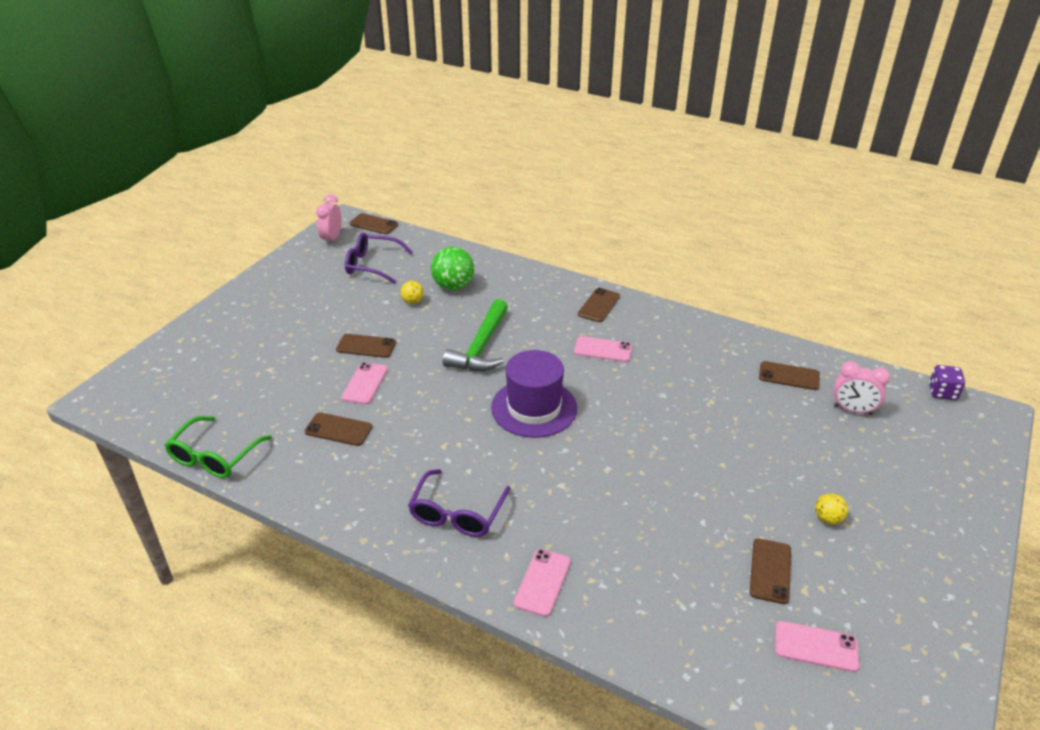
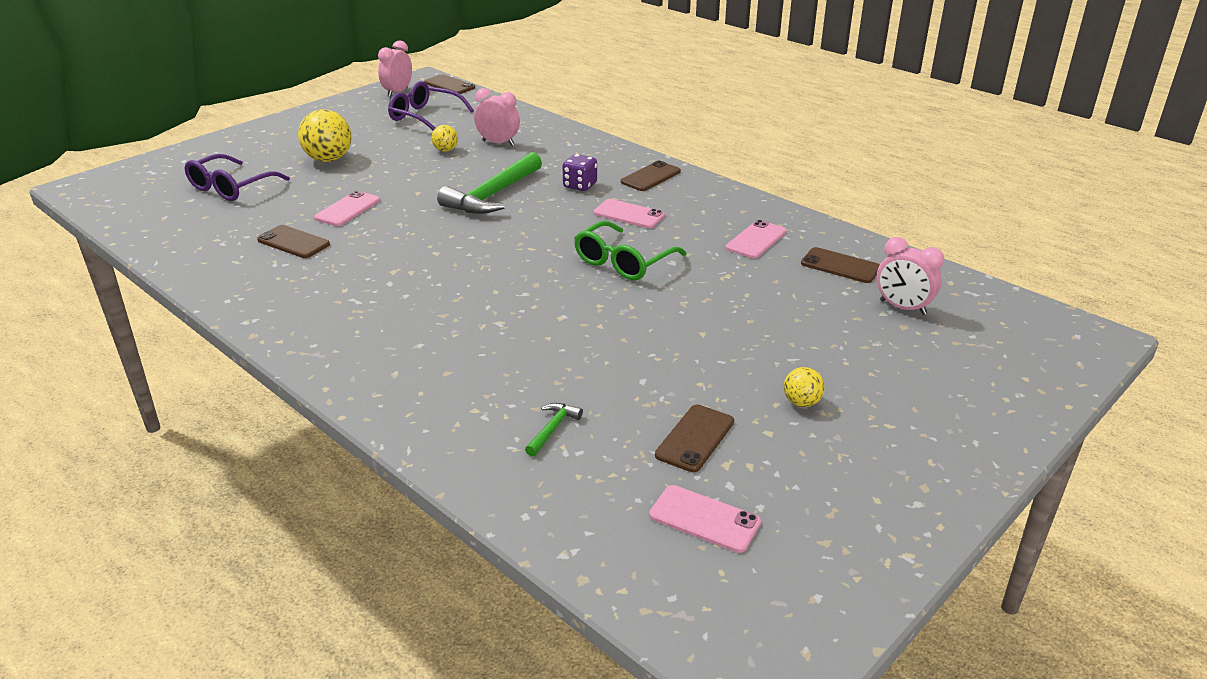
camera: 15 degrees right, 5 degrees down
green glasses [165,416,272,478] -> green glasses moved to [574,221,687,280]
brown phone [336,334,396,358] -> none
purple glasses [408,469,511,537] -> purple glasses moved to [185,154,290,201]
green ball [431,247,474,290] -> pink clock [474,88,520,146]
purple hat [491,350,577,438] -> none
pink phone [514,549,571,617] -> pink phone moved to [726,220,787,258]
purple dice [929,365,965,400] -> purple dice moved to [562,154,597,191]
none -> yellow ball [298,109,352,162]
none -> green hammer [525,403,583,457]

